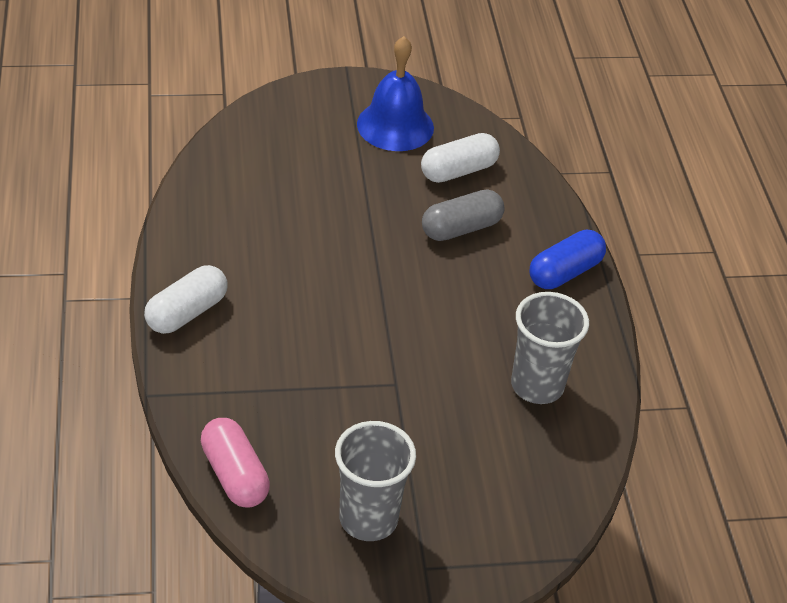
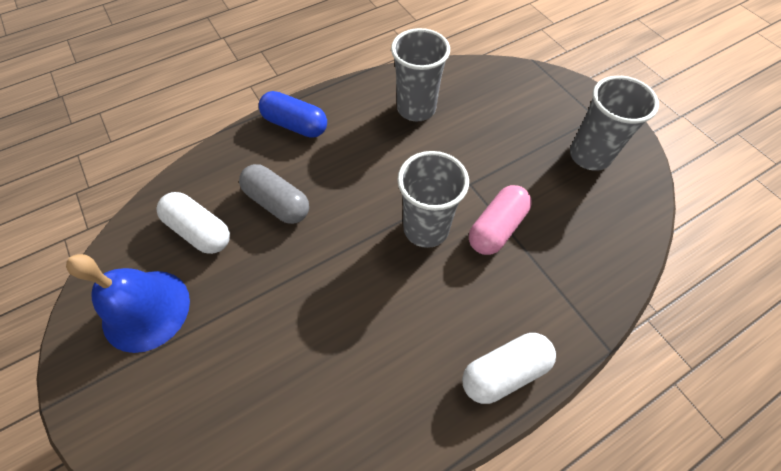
camera: 110 degrees left, 15 degrees up
white capsule [144,265,228,334] -> white capsule turned 45 degrees counterclockwise [462,333,556,404]
pink capsule [201,418,270,508] -> pink capsule moved to [469,185,532,255]
none -> grey cup [397,151,469,248]

